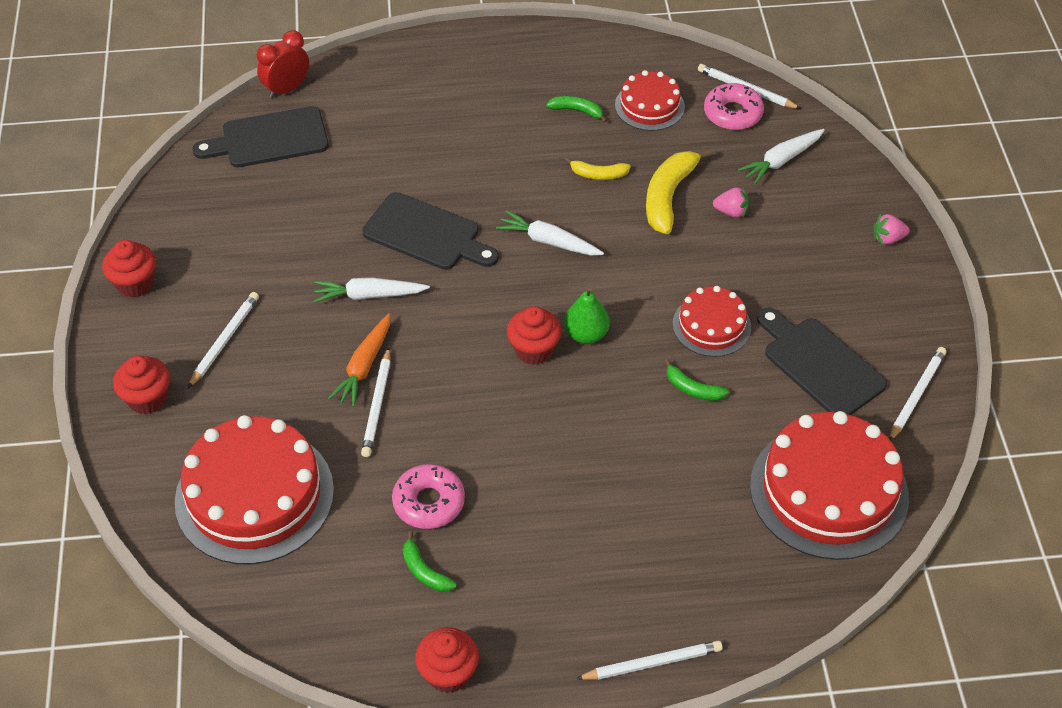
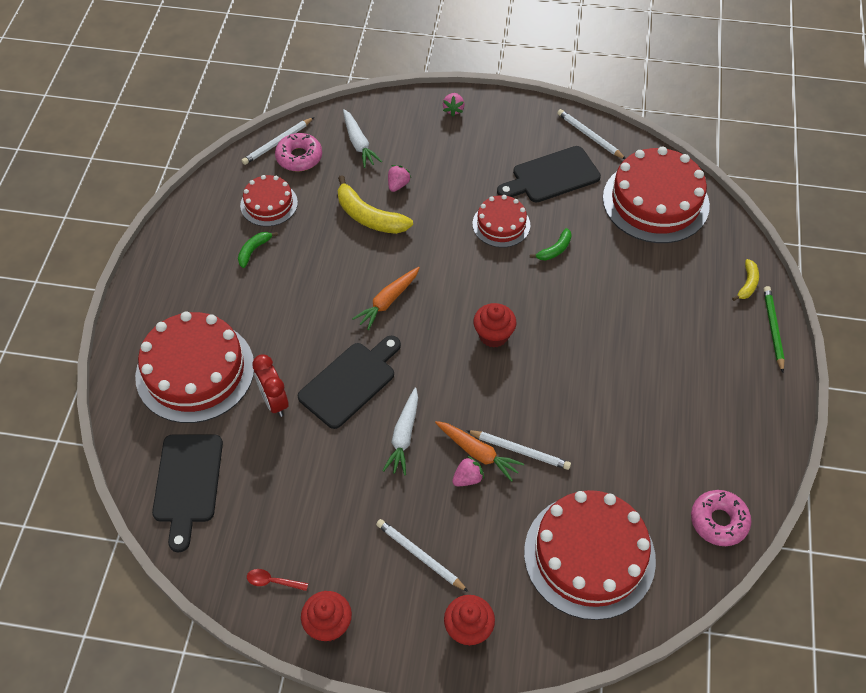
camera: 75 degrees left, 5 degrees up
red clock [257,30,309,99] -> red clock moved to [252,354,289,417]
pink donut [392,464,465,529] -> pink donut moved to [691,490,751,546]
green banana [403,531,457,592] -> none
red cupcake [415,627,479,693] -> none
white carrot [496,210,604,255] -> orange carrot [352,267,420,330]
green pear [564,287,609,344] -> none
yellow banana [565,157,631,180] -> yellow banana moved to [732,259,759,301]
white pencil [576,641,723,680] -> green pencil [763,286,785,373]
none -> red cake [135,311,254,423]
none -> red spoon [247,569,308,591]
none -> pink strawberry [452,456,484,486]

